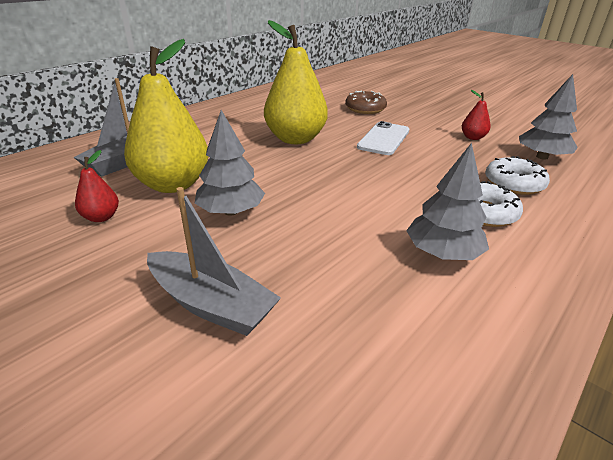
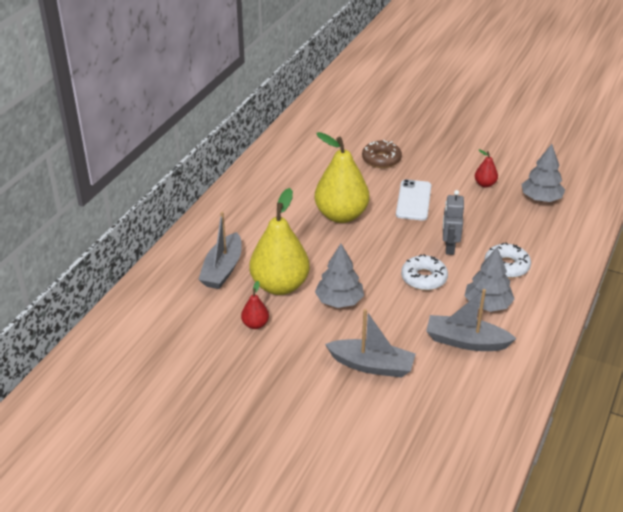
camera: 15 degrees left, 5 degrees up
white donut [485,156,550,195] -> white donut moved to [401,254,448,291]
none -> grey boat [426,289,517,351]
none -> grey robot [443,190,464,255]

